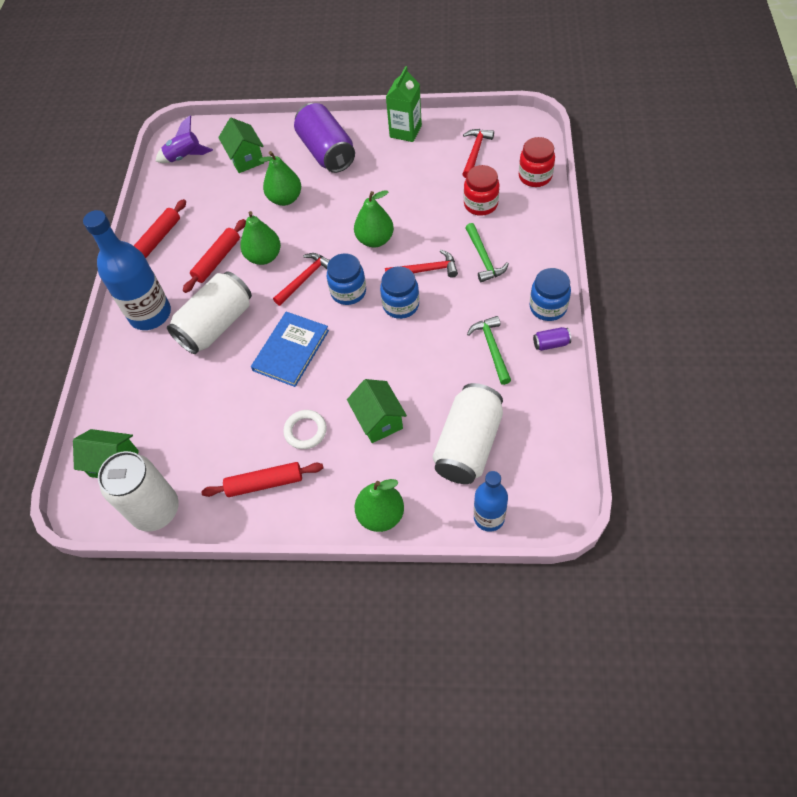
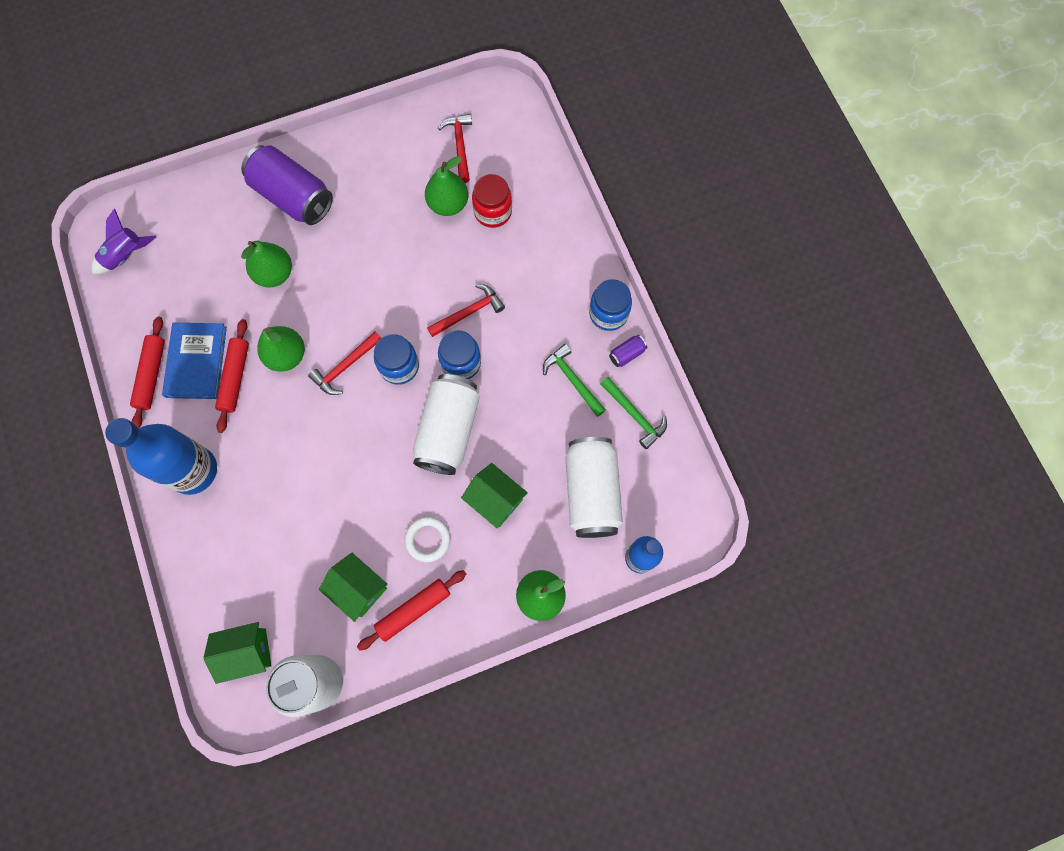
camera: 30 degrees left, 15 degrees up
white can [167,271,252,354] -> white can moved to [413,374,480,475]
green house [218,118,264,173] -> green house moved to [319,553,388,622]
blue book [251,311,329,387] -> blue book moved to [162,323,227,399]
red hammer [273,253,330,306] -> red hammer turned 150 degrees counterclockwise [308,331,381,395]
green pear [354,190,394,248] -> green pear moved to [425,156,468,216]
green carton [386,66,422,142] -> none
green hammer [465,223,509,282] -> green hammer moved to [600,377,667,449]
red jar [519,137,555,187] -> none

